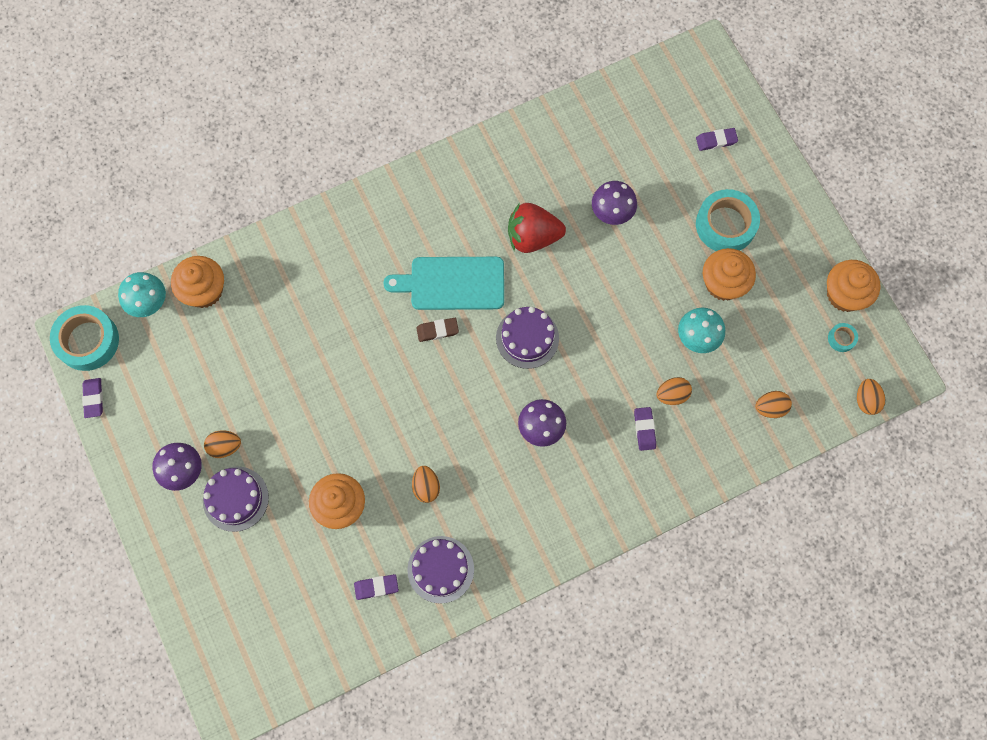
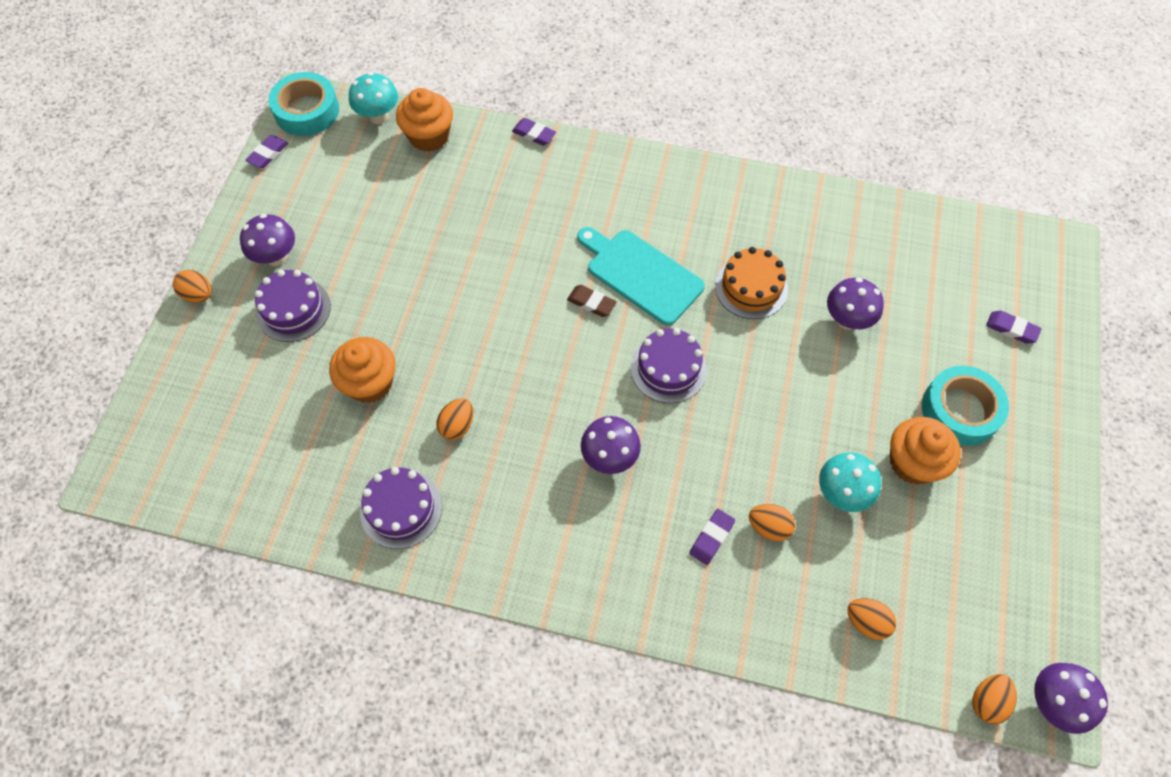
camera: 40 degrees right, 10 degrees down
orange egg [204,430,241,458] -> orange egg moved to [173,270,212,303]
purple eraser [354,574,399,600] -> purple eraser moved to [512,118,556,146]
red strawberry [508,203,566,253] -> orange cake [715,247,788,319]
orange cupcake [827,260,881,312] -> none
turquoise tape [828,323,858,352] -> none
none -> purple mushroom [1034,663,1108,734]

